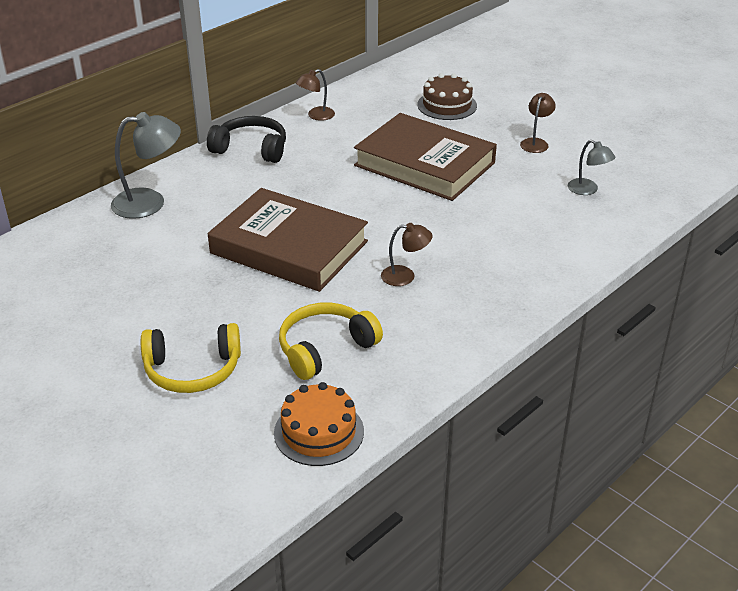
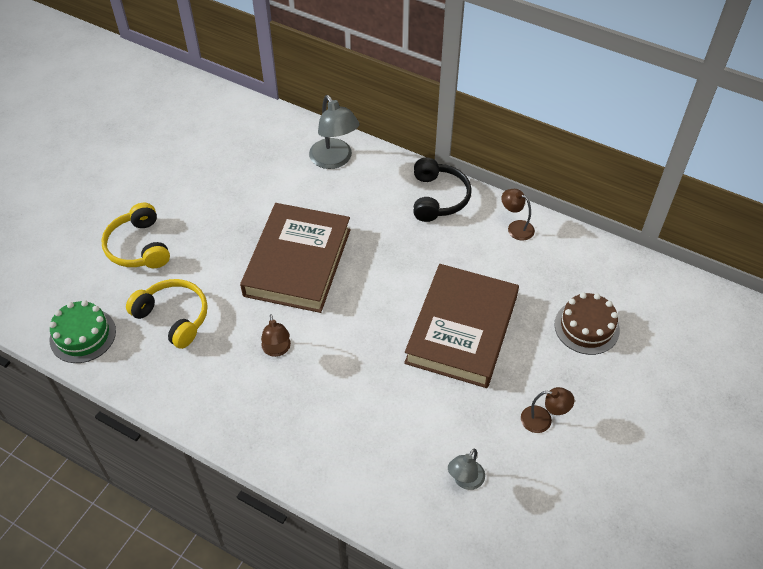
camera: 75 degrees right, 15 degrees up
orange cake [274,382,364,466] -> green cake [49,300,116,363]

